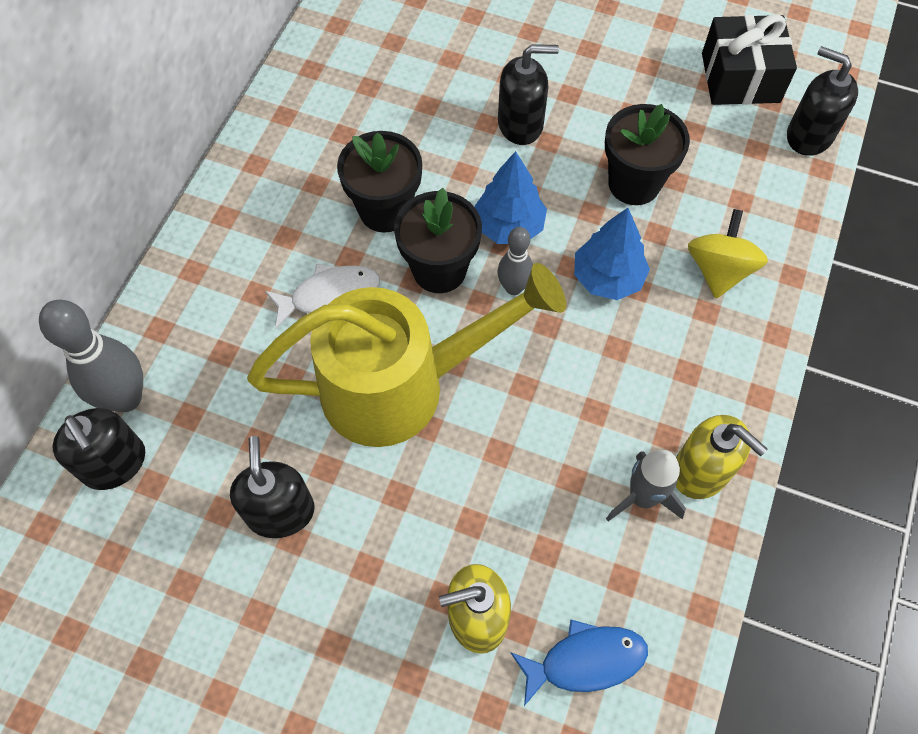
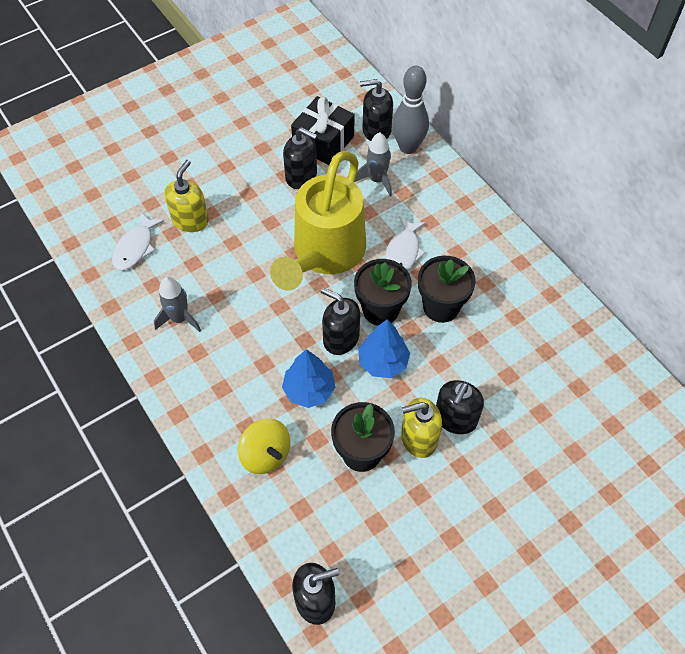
camera: 125 degrees right, 5 degrees down
grey bowling pin [497,227,533,295] -> black soap dispenser [321,288,360,355]
blue fish [510,620,648,706] -> white fish [112,212,164,270]
yellow soap dispenser [676,415,767,499] -> yellow soap dispenser moved to [401,398,442,458]
black gift [702,14,797,105] -> black gift moved to [291,96,355,165]
none -> grey rocket [355,132,392,196]

